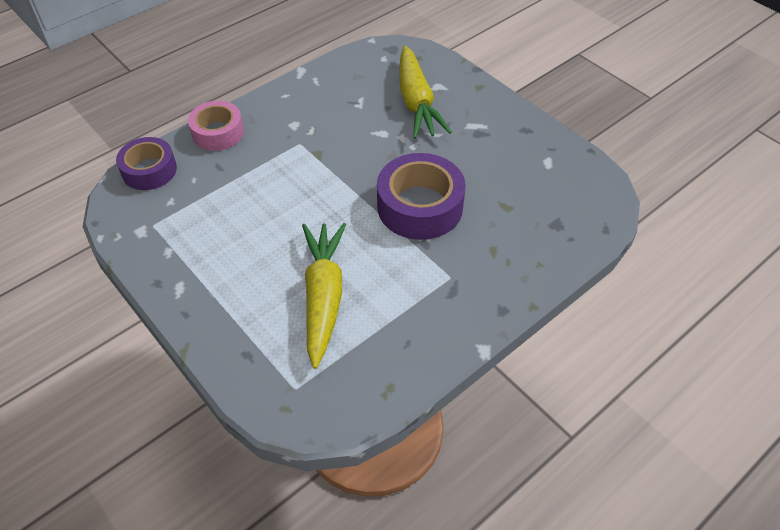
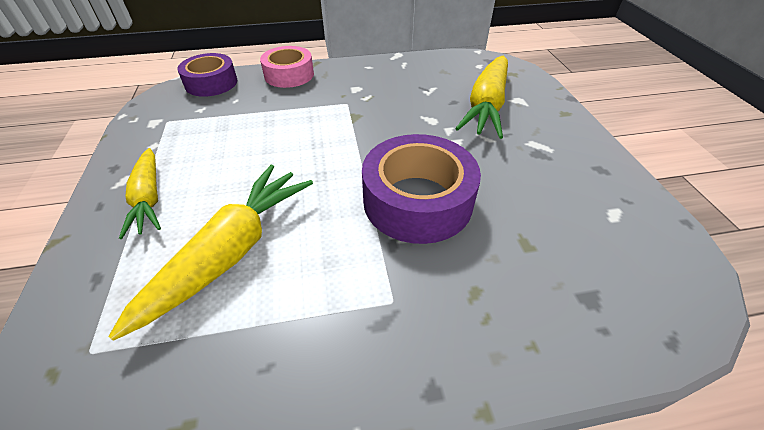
camera: 30 degrees right, 5 degrees down
none -> yellow carrot [119,148,161,239]

